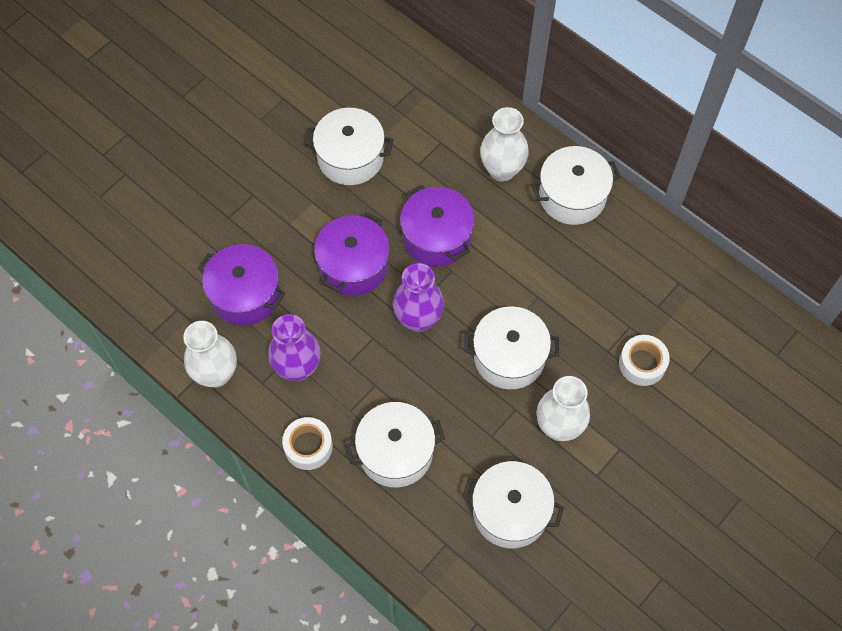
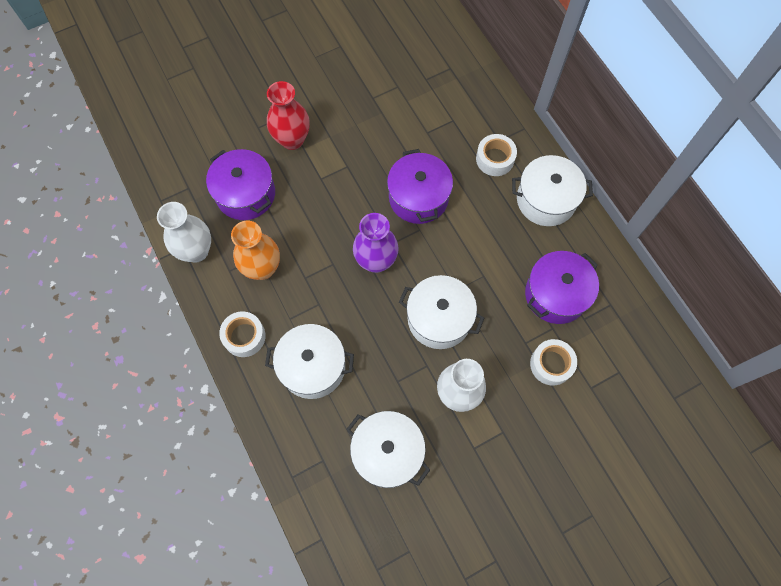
camera: 20 degrees right, 5 degrees up
purple vase [268,314,321,381] -> orange vase [231,221,280,280]
white pot [305,108,394,185] -> none
purple pot [314,212,389,296] -> purple pot moved to [525,251,599,324]
white vase [480,107,529,182] -> white tape [476,134,517,176]
none -> red vase [267,81,310,150]

